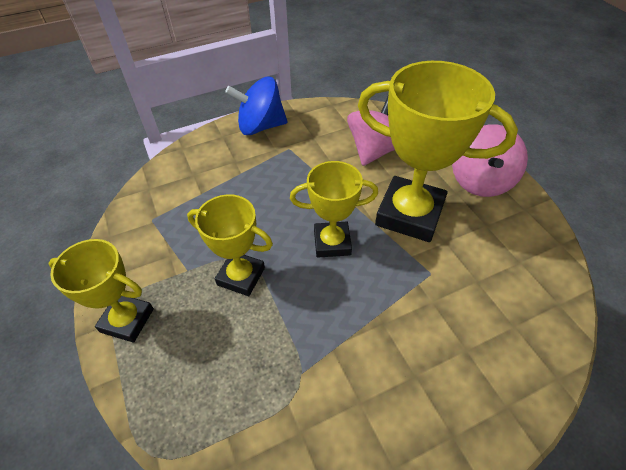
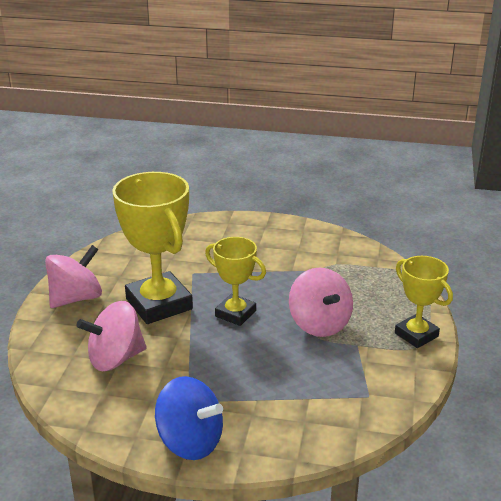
camera: 145 degrees left, 20 degrees down
yellow trophy [187,194,273,296] -> pink spinning top [289,268,353,337]

